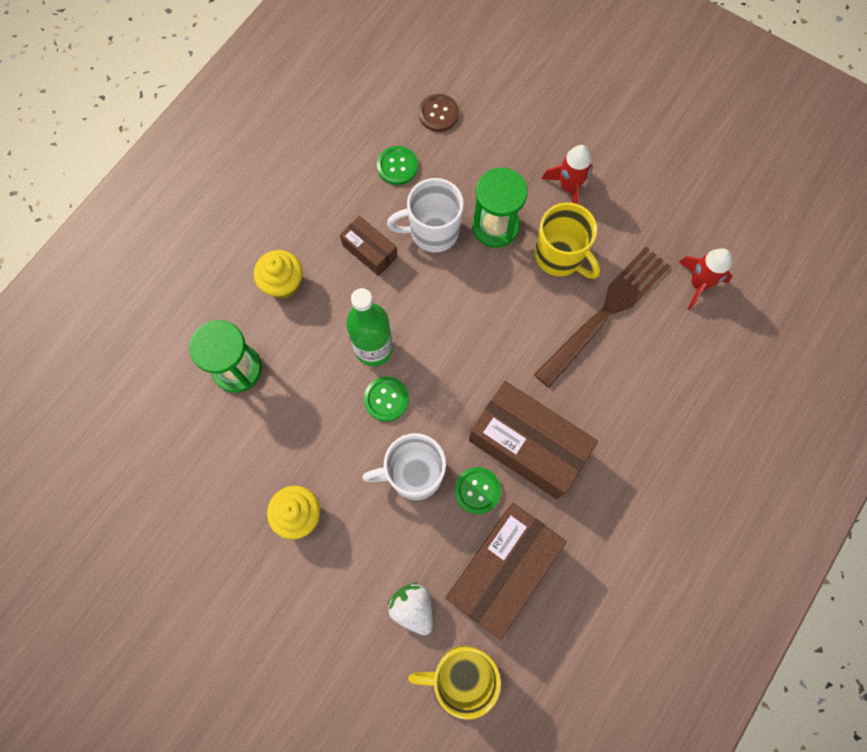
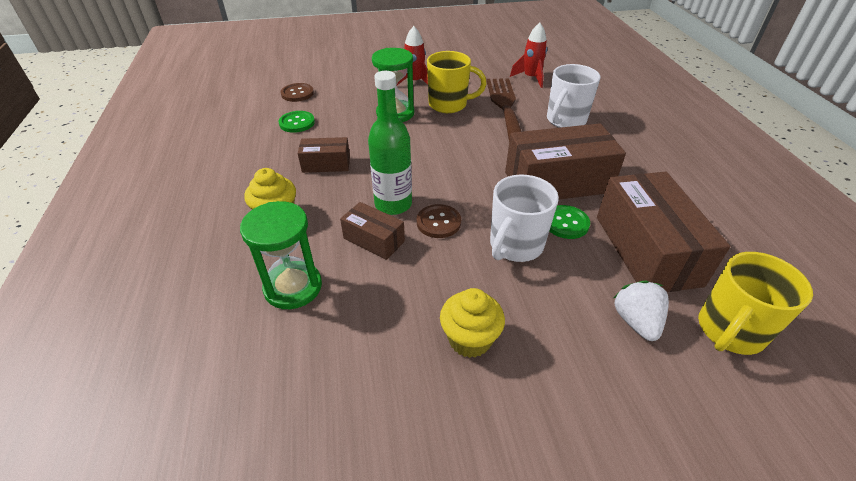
camera: 45 degrees left, 30 degrees down
green button [364,377,409,421] -> brown button [417,204,461,238]
white mug [387,178,464,252] -> white mug moved to [547,64,601,128]
white strawberry [387,582,433,635] -> white strawberry turned 75 degrees clockwise [614,280,669,341]
none -> brown box [340,202,405,260]

